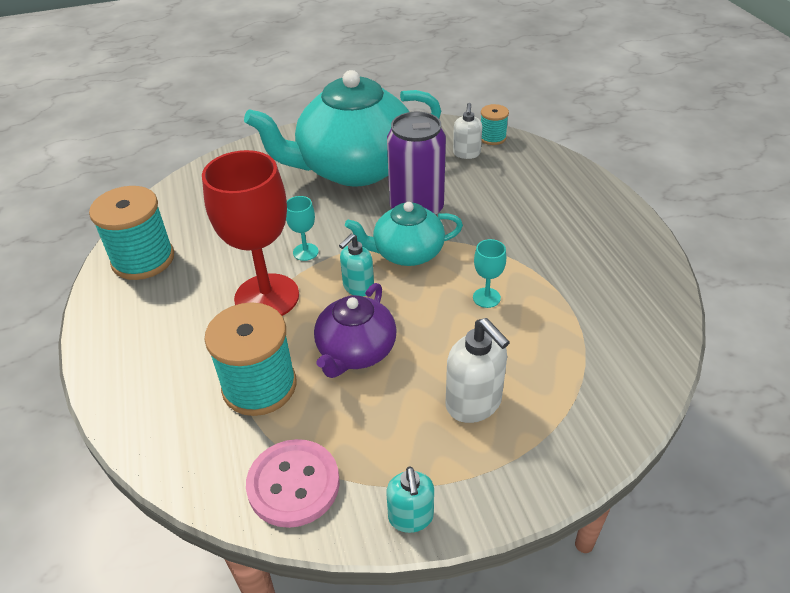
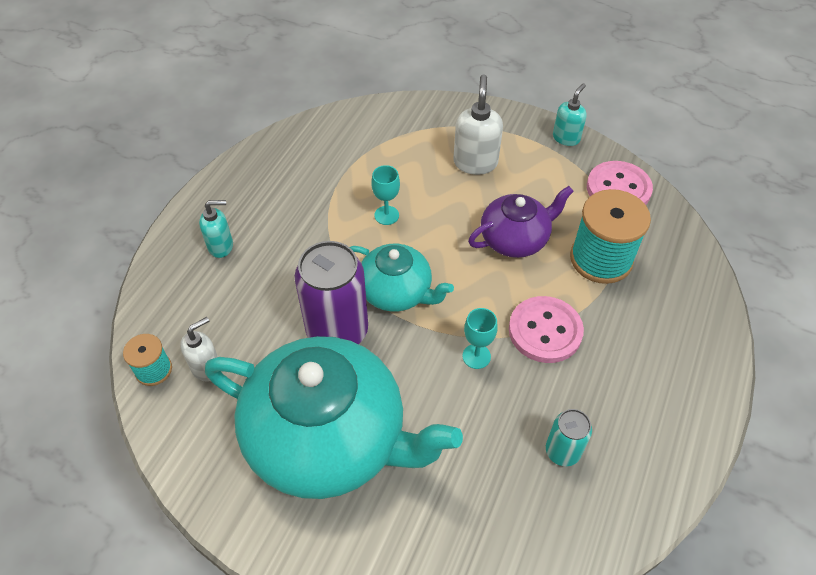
camera: 140 degrees left, 10 degrees up
turquoise spool [89,186,174,280] -> none
red goblet [202,150,299,316] -> pink button [509,296,584,363]
turquoise soap dispenser [339,234,374,296] -> turquoise soap dispenser moved to [199,200,233,258]
none -> turquoise can [546,409,592,466]

